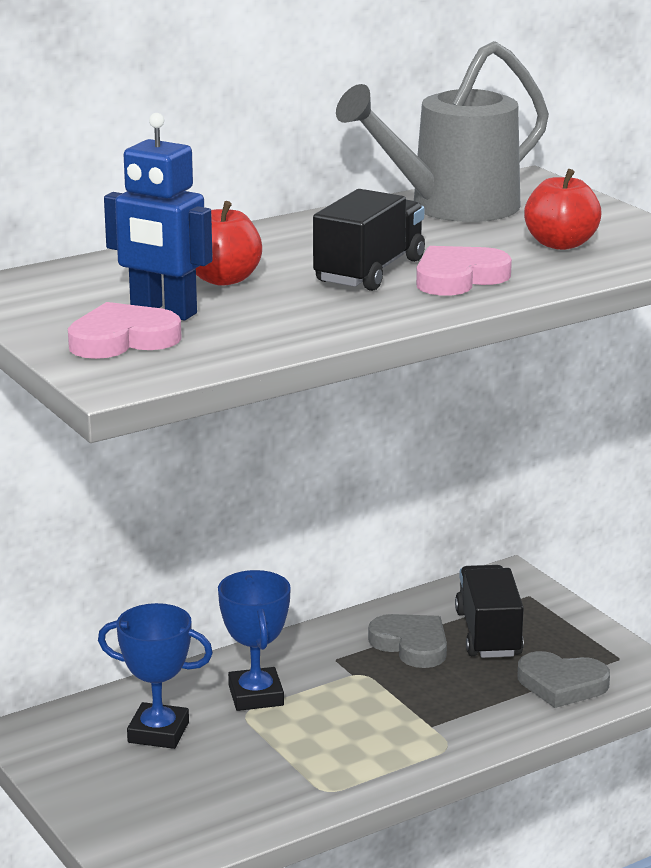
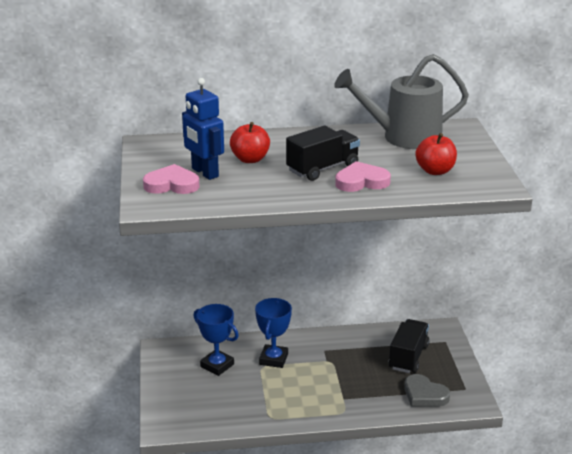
camera: 25 degrees right, 5 degrees up
grey heart [368,614,447,668] -> none

